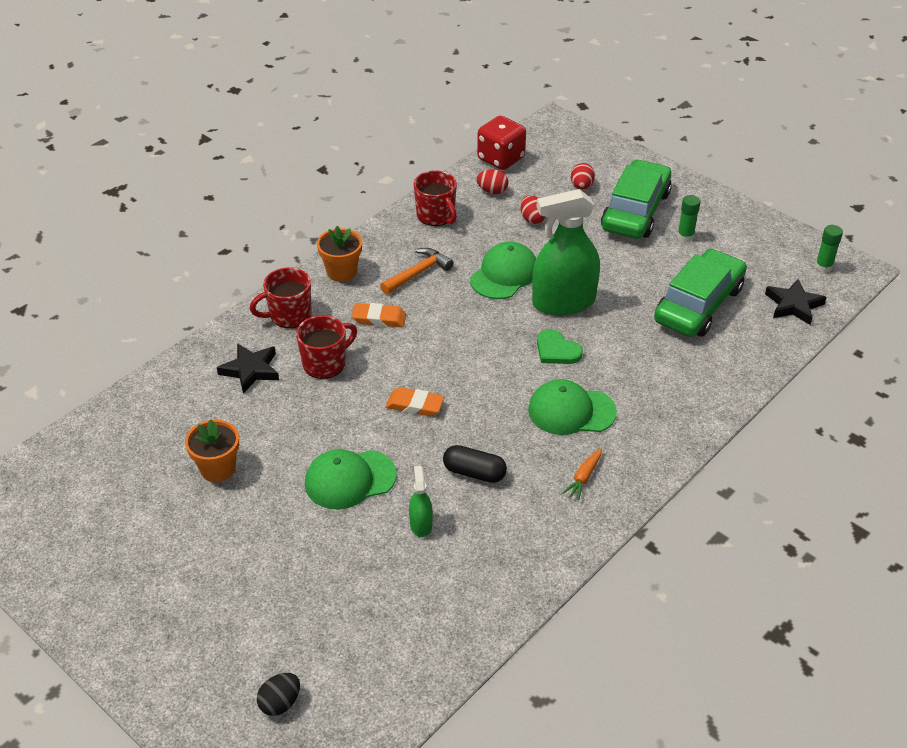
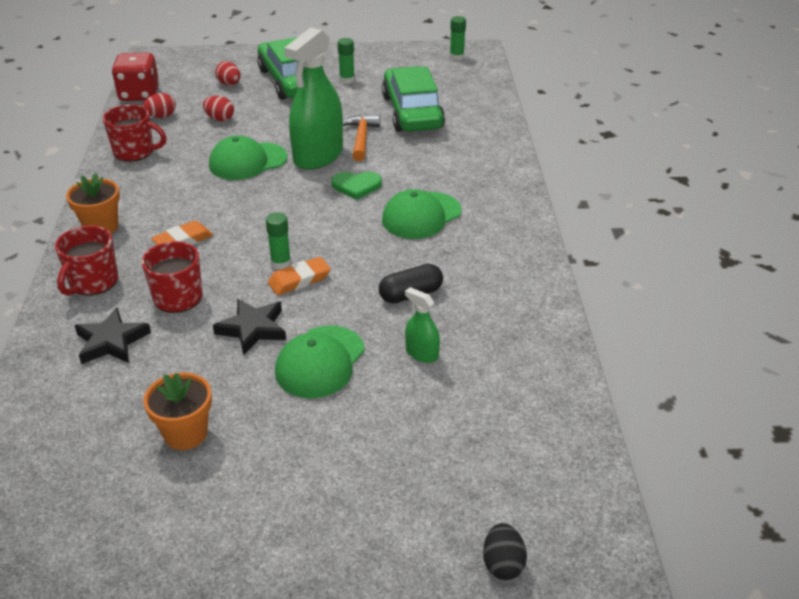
camera: 45 degrees left, 5 degrees down
orange hammer [380,248,453,294] -> orange hammer moved to [343,115,380,161]
green cap [470,242,536,299] -> green cap turned 105 degrees counterclockwise [209,135,287,180]
orange carrot [562,448,602,500] -> none
black star [765,279,827,325] -> black star moved to [213,299,286,355]
none -> green glue stick [266,212,291,270]

